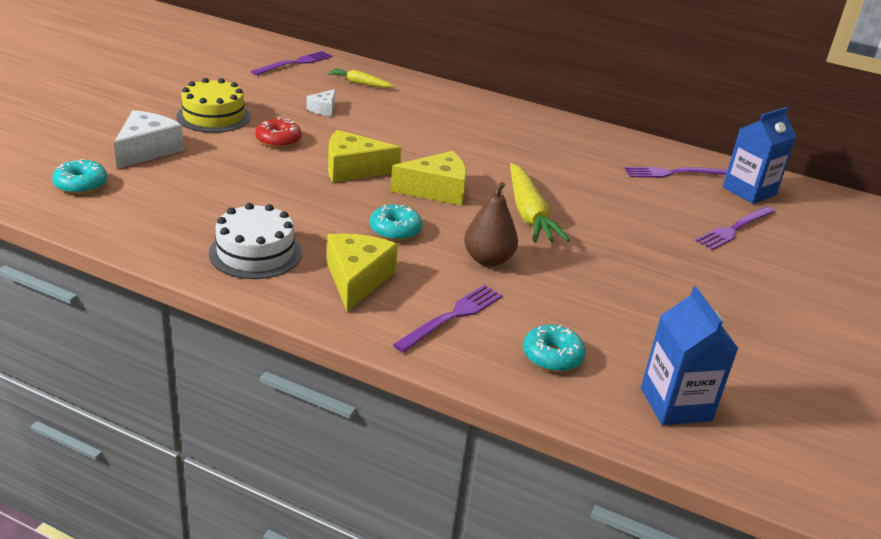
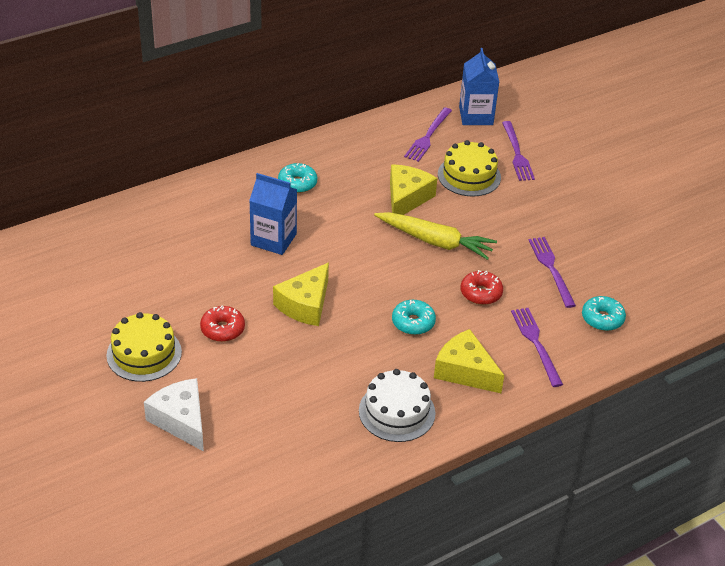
camera: 55 degrees left, 10 degrees up
turquoise donut [52,159,107,194] -> turquoise donut moved to [278,163,317,193]
purple fork [251,51,333,75] -> purple fork moved to [529,237,576,308]
white cheese [306,89,335,116] -> none
yellow carrot [328,68,394,88] -> none
yellow cheese [390,151,467,206] -> yellow cheese moved to [390,164,437,215]
brown pear [464,182,518,267] -> red donut [461,270,503,305]
blue carton [641,287,739,425] -> blue carton moved to [249,173,297,255]
none -> yellow cake [438,140,501,197]

